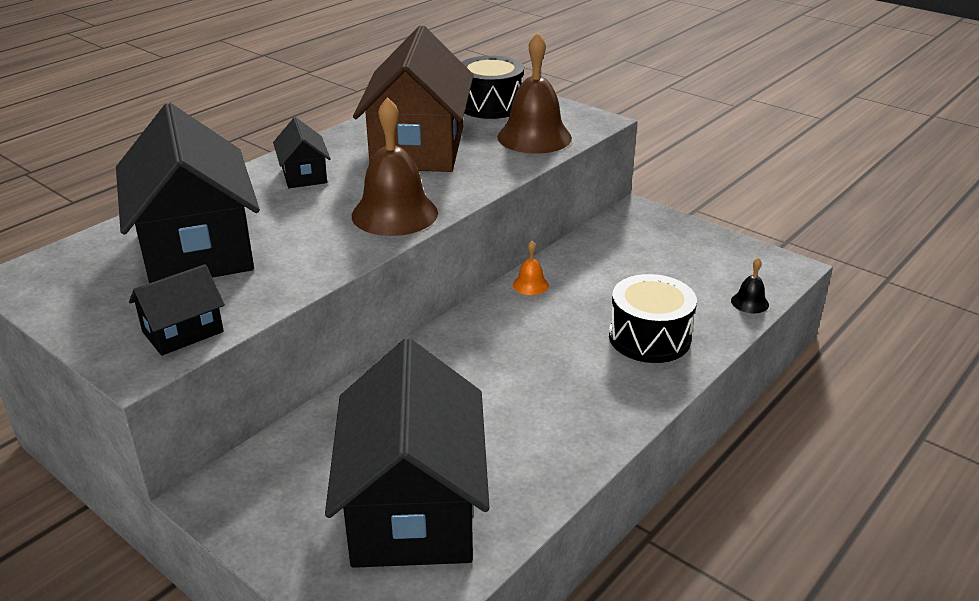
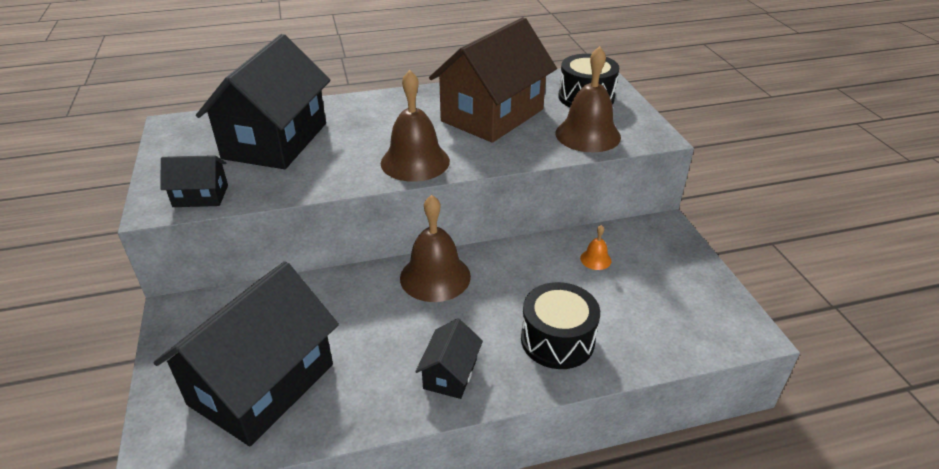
camera: 35 degrees right, 5 degrees up
black house [273,117,331,188] -> black house moved to [415,318,483,399]
orange bell [513,241,549,295] -> orange bell moved to [580,225,611,270]
black bell [731,258,769,313] -> none
none -> brown bell [400,195,471,302]

